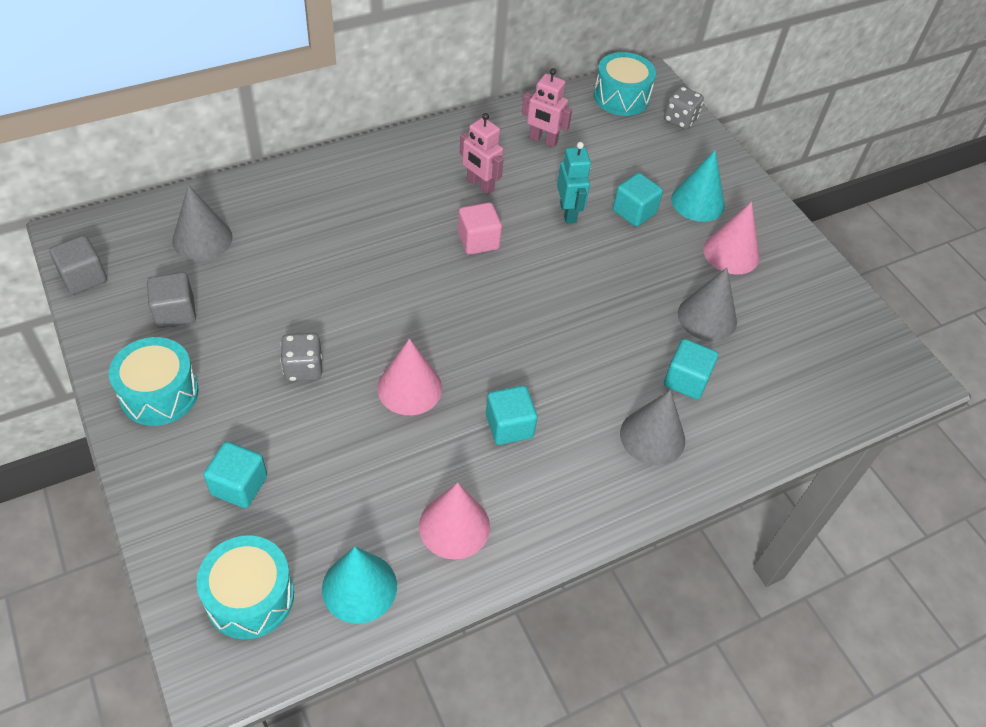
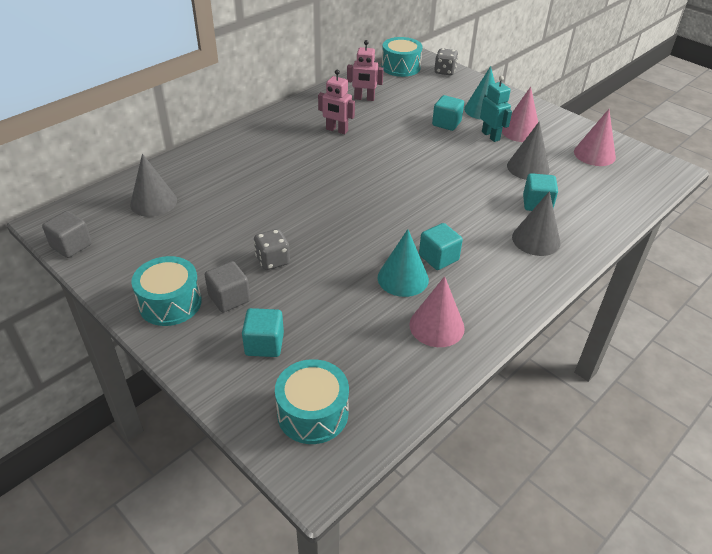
camera: 15 degrees left, 10 degrees down
grey cube [147,272,196,328] -> grey cube moved to [205,261,250,312]
turquoise cone [322,547,397,624] -> turquoise cone moved to [378,229,429,297]
pink cone [377,338,442,415] -> pink cone moved to [574,109,616,166]
pink cube [458,202,502,255] -> none
turquoise robot [557,142,591,224] -> turquoise robot moved to [480,76,512,142]

